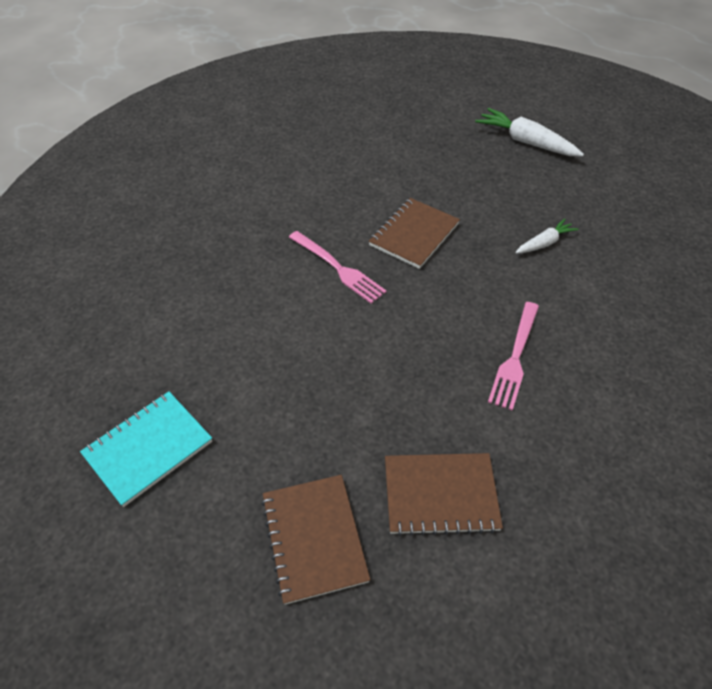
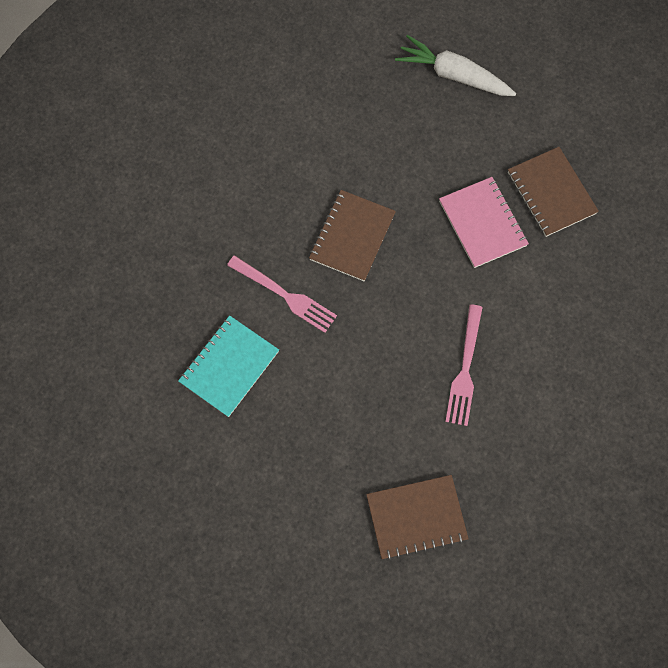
camera: 10 degrees left, 20 degrees up
turquoise notebook [80,392,212,507] -> turquoise notebook moved to [178,315,279,417]
brown notebook [261,475,370,605] -> brown notebook moved to [508,147,599,237]
white carrot [515,218,578,253] -> pink notebook [439,177,529,268]

